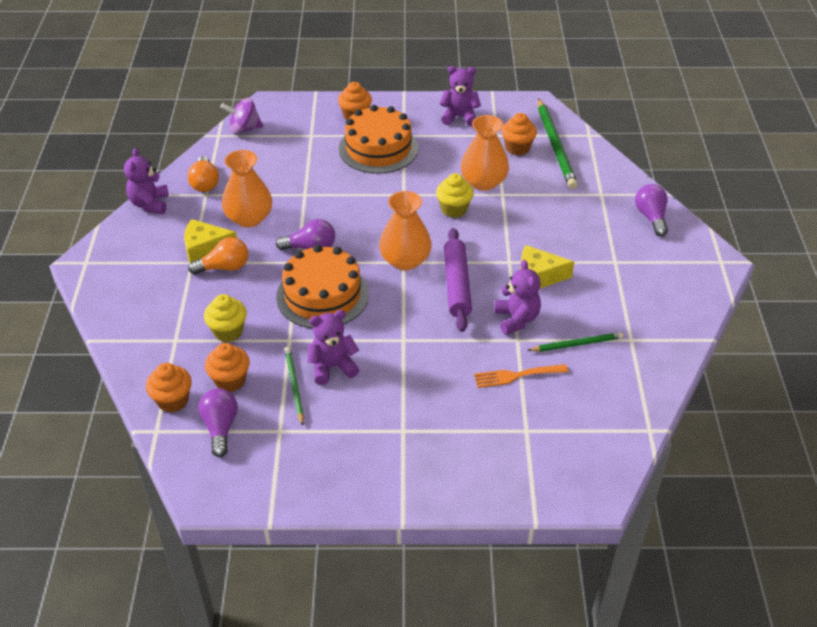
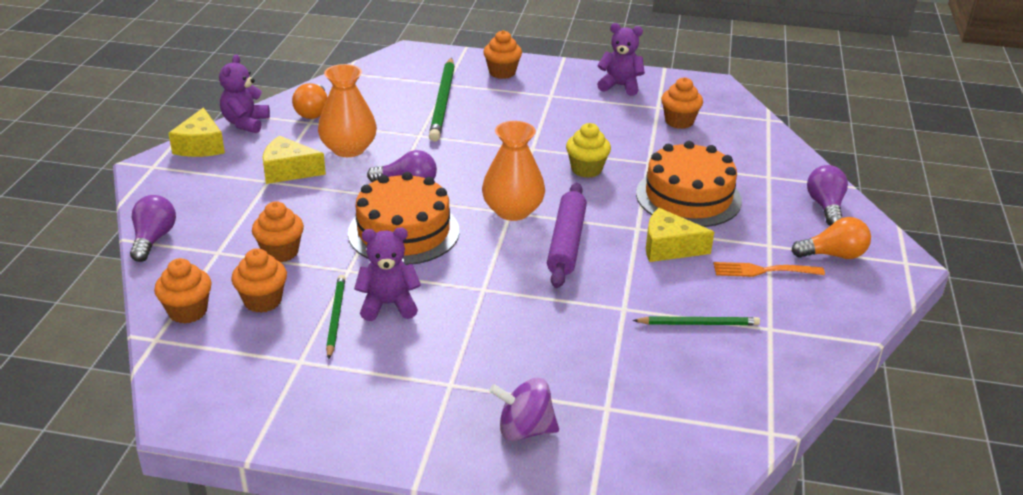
camera: 10 degrees right, 10 degrees down
orange light bulb [188,237,248,275] -> orange light bulb moved to [792,217,871,259]
purple light bulb [199,388,238,457] -> purple light bulb moved to [130,195,176,262]
yellow cupcake [204,294,247,342] -> orange cupcake [252,201,304,262]
purple spinning top [220,98,263,134] -> purple spinning top moved to [489,378,559,441]
orange cake [339,105,418,174] -> orange cake moved to [636,141,742,227]
orange vase [461,115,509,191] -> none
orange fork [474,364,568,388] -> orange fork moved to [713,262,825,277]
purple teddy bear [494,260,541,335] -> none
green pencil [538,98,578,189] -> green pencil moved to [429,58,455,142]
none -> yellow cheese [168,108,225,157]

